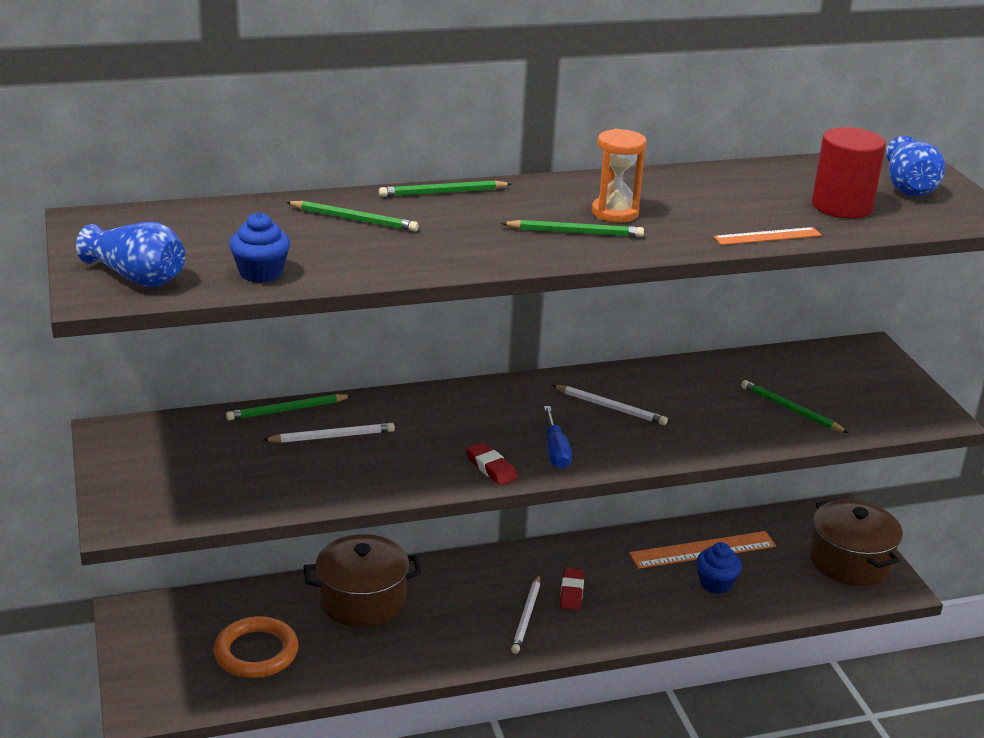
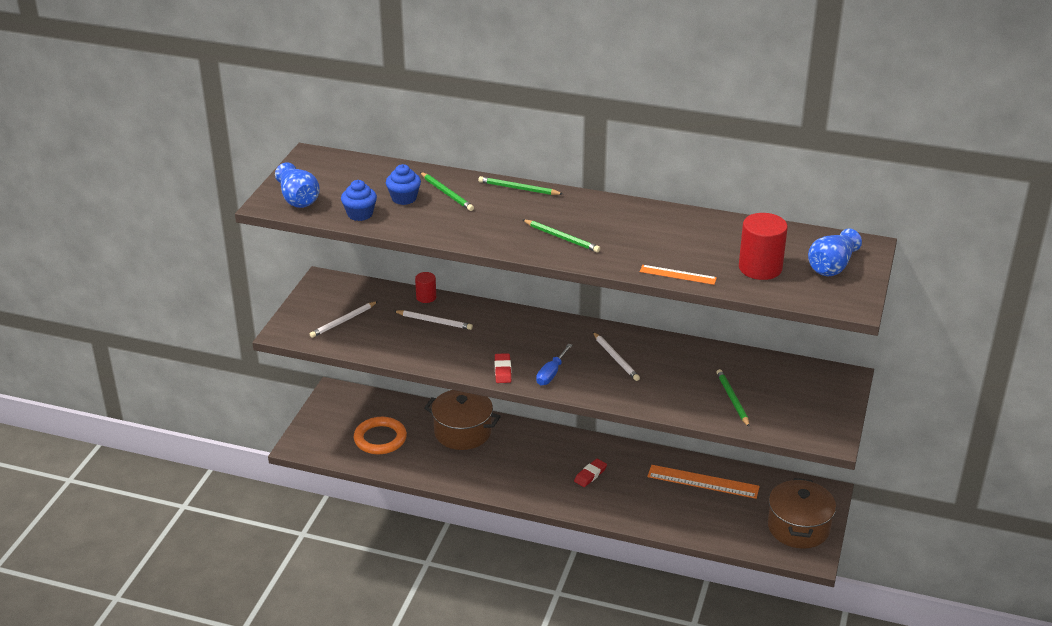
camera: 35 degrees right, 5 degrees up
green pencil [226,394,352,421] -> red cylinder [415,272,436,303]
white pencil [511,574,540,654] -> white pencil moved to [310,301,378,338]
orange hourglass [592,129,646,222] -> none
blue cupcake [696,542,742,594] -> blue cupcake moved to [386,164,421,205]

